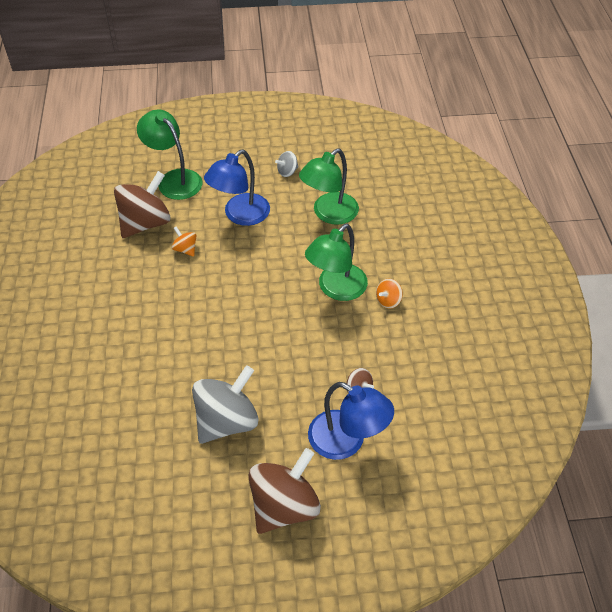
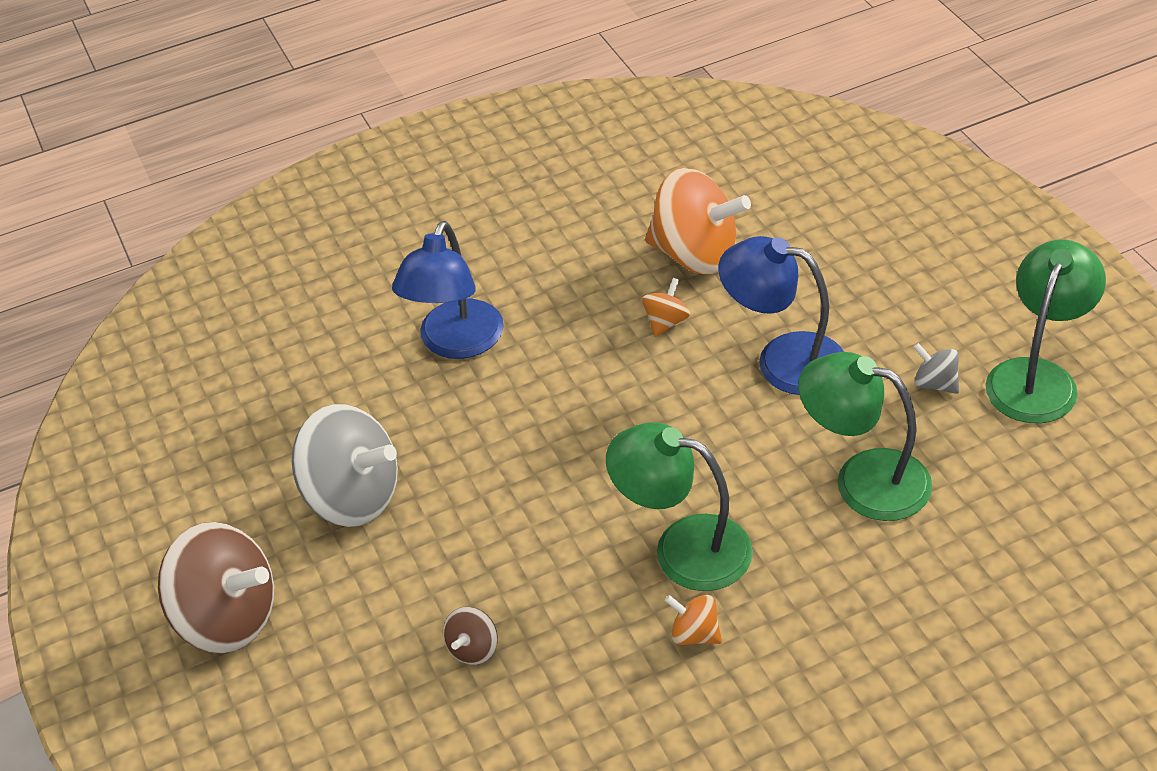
camera: 75 degrees right, 5 degrees down
brown spinning top [114,171,170,238] -> orange spinning top [645,168,751,275]
green lamp [137,110,202,200] -> green lamp moved to [985,239,1106,423]
blue lamp [308,382,394,460] -> blue lamp moved to [392,221,504,359]

